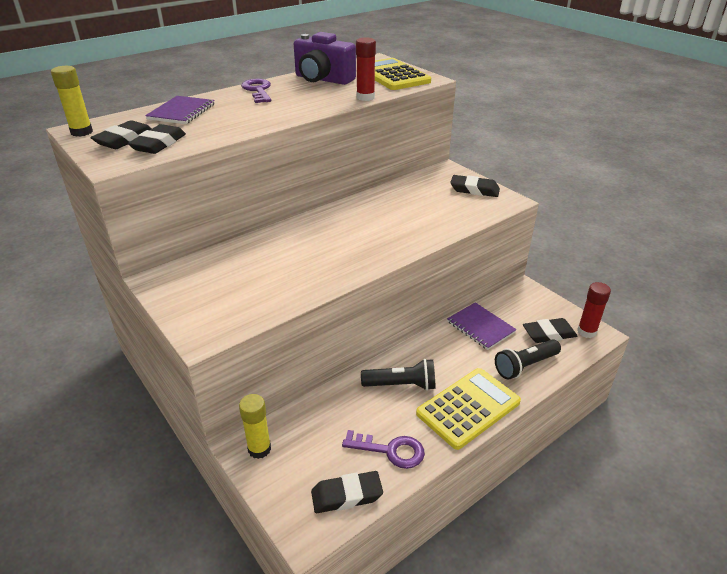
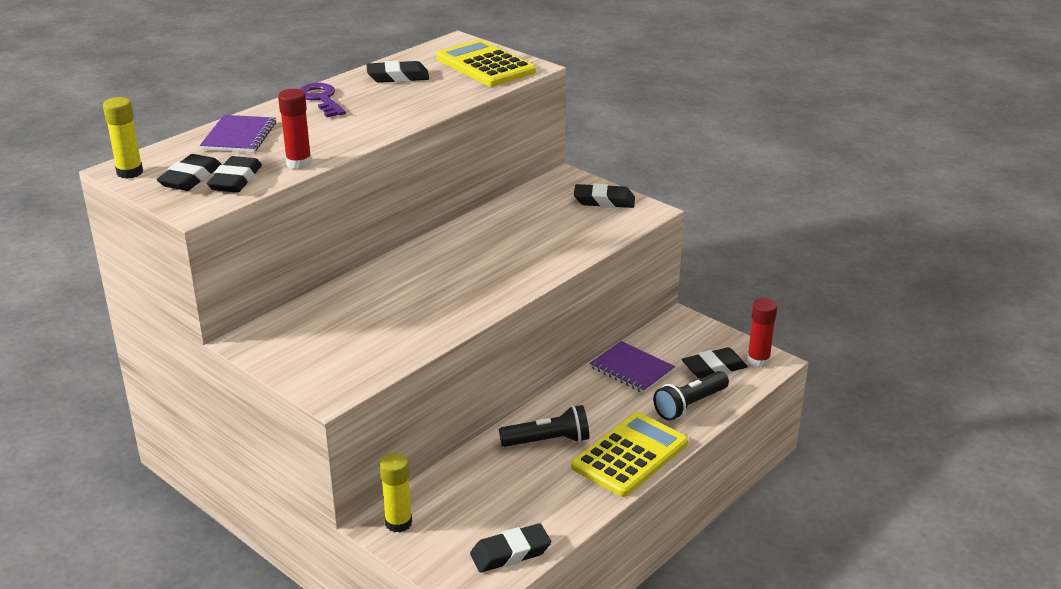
camera: 10 degrees left, 5 degrees down
purple camera [294,32,356,85] -> black eraser [366,61,429,83]
purple key [342,430,425,469] -> none
red glue stick [356,37,376,101] -> red glue stick moved to [278,89,312,169]

